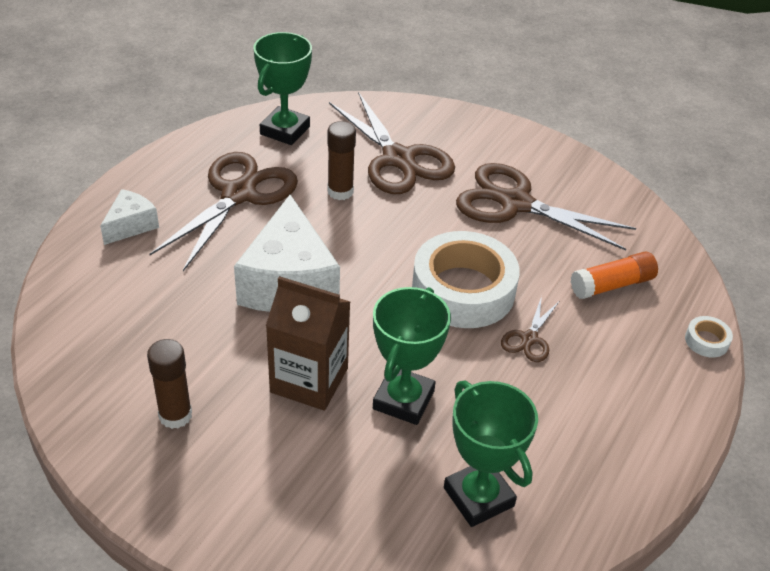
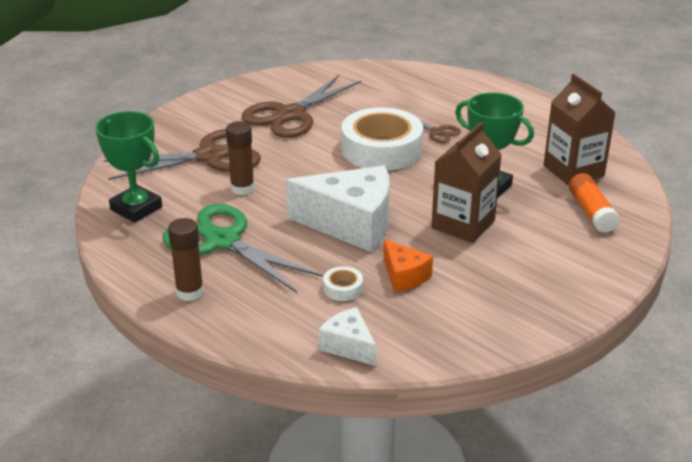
camera: 75 degrees left, 10 degrees down
white cheese [100,189,159,245] -> white cheese moved to [319,307,376,366]
brown glue stick [147,339,192,429] -> brown glue stick moved to [168,218,204,301]
brown scissors [150,152,298,271] -> green scissors [163,204,323,293]
green trophy [444,381,538,527] -> brown carton [544,74,616,186]
orange glue stick [571,251,658,299] -> orange glue stick moved to [569,173,620,233]
white tape [685,316,733,358] -> white tape moved to [323,266,363,301]
none -> orange cheese [383,239,433,292]

